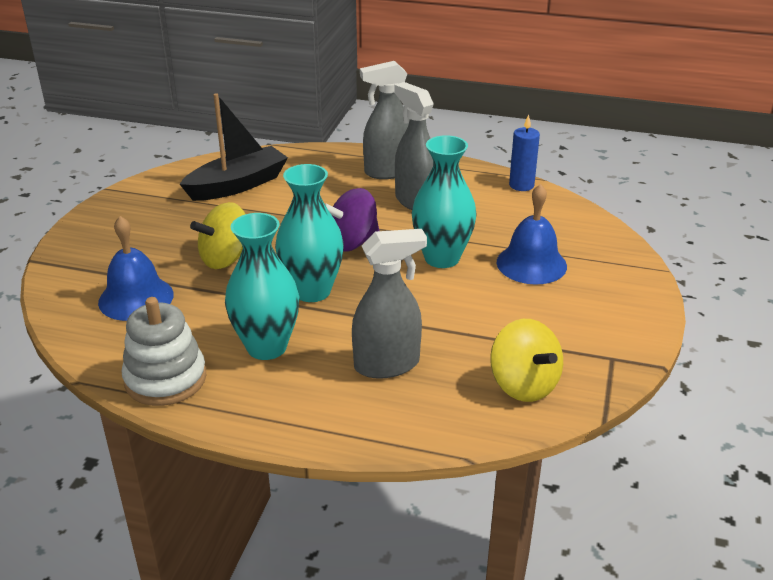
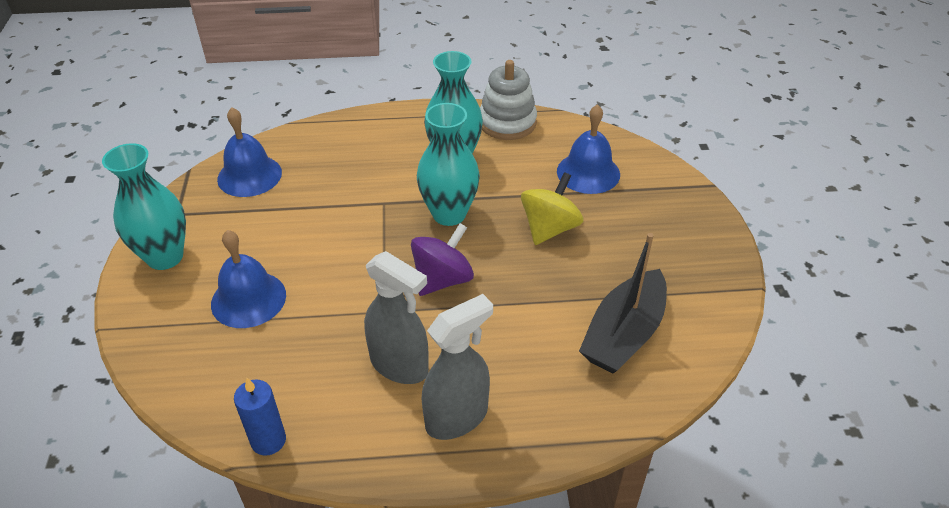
camera: 160 degrees right, 10 degrees up
grey spray bottle [352,229,427,379] -> none
turquoise vase [412,135,476,268] -> turquoise vase moved to [102,143,186,270]
yellow spinning top [490,319,563,402] -> blue bell [217,107,282,197]

